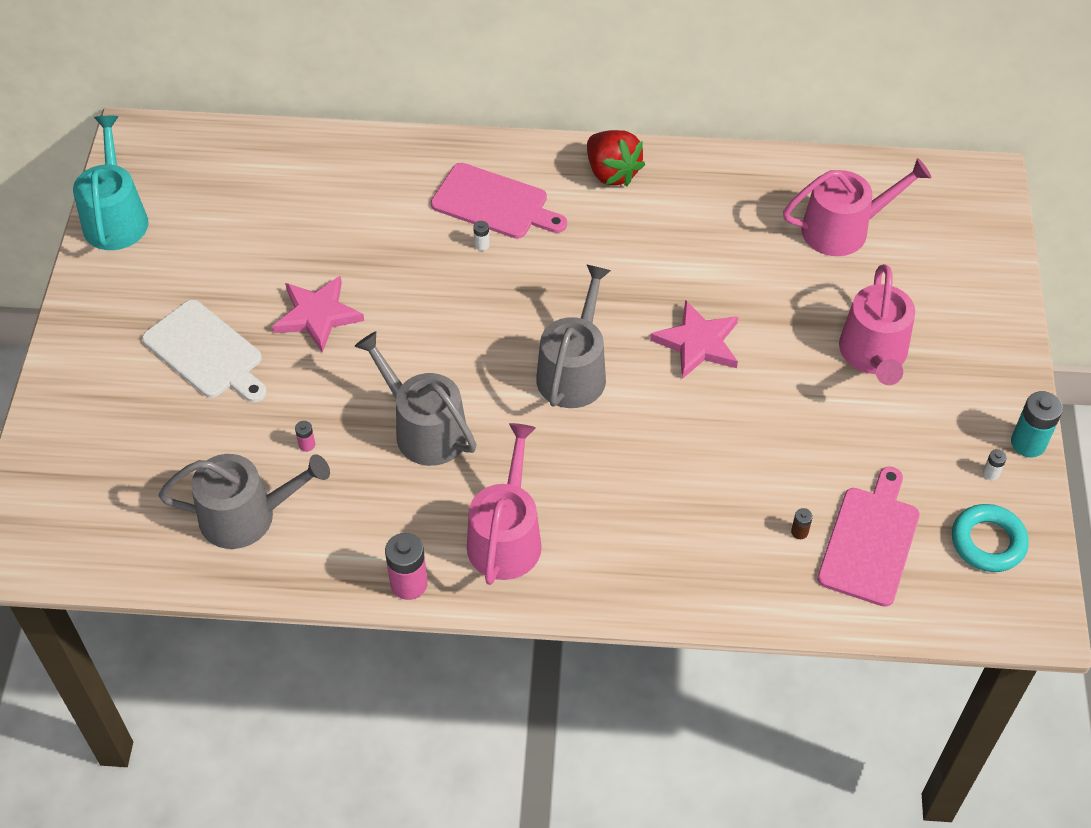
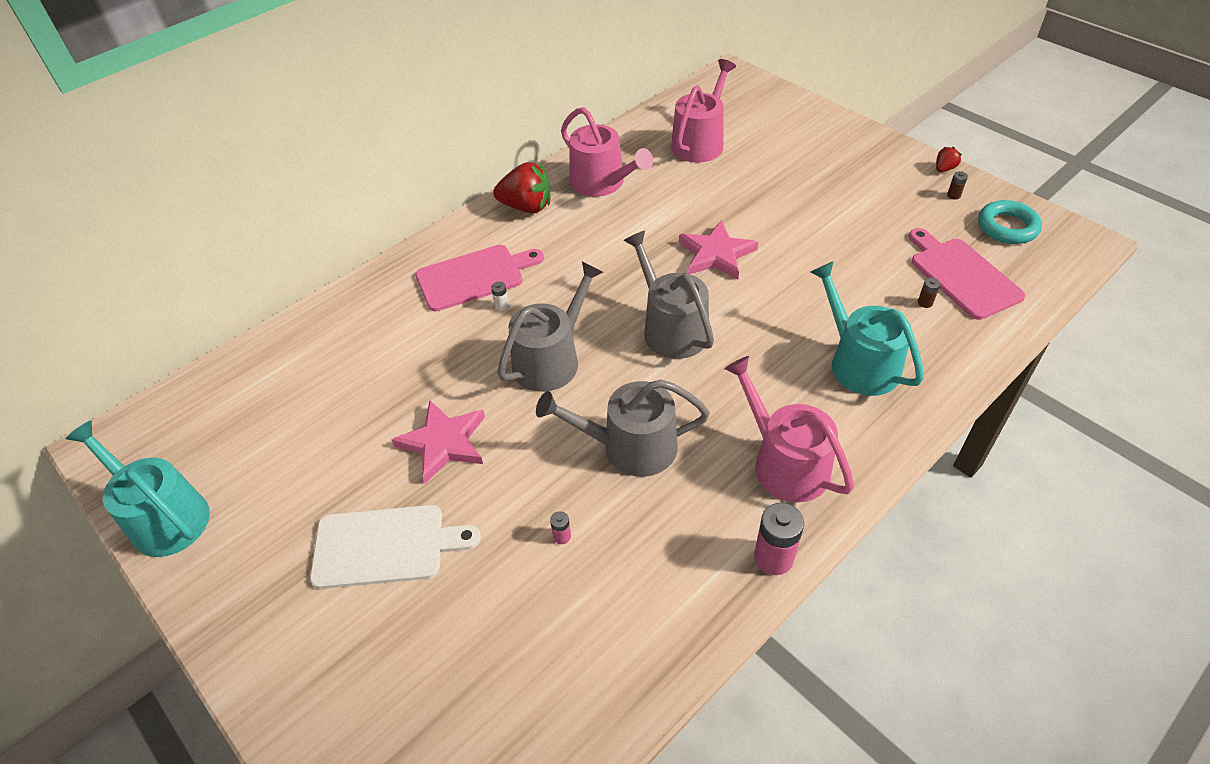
camera: 45 degrees left, 5 degrees down
grey watering can [159,454,330,549] -> grey watering can moved to [497,261,603,392]
pink watering can [839,264,915,385] -> pink watering can moved to [561,107,653,197]
white battery [983,449,1007,480] -> brown battery [947,171,968,200]
turquoise battery [1011,391,1063,457] -> red strawberry [936,147,962,172]
none -> turquoise watering can [811,261,924,396]

